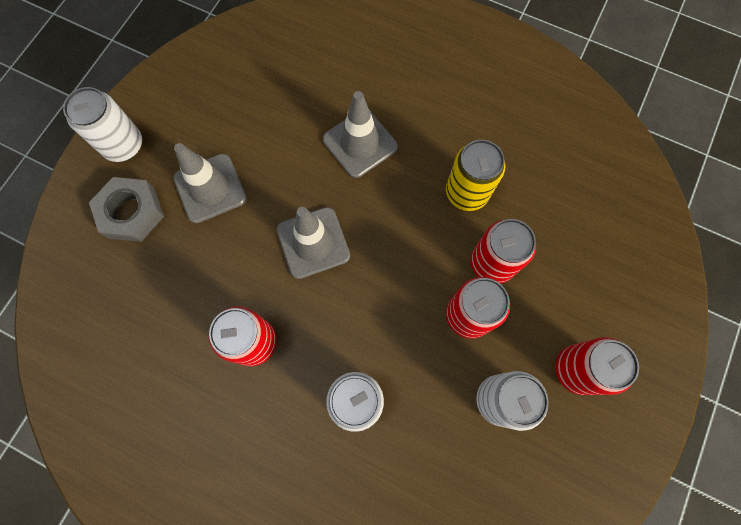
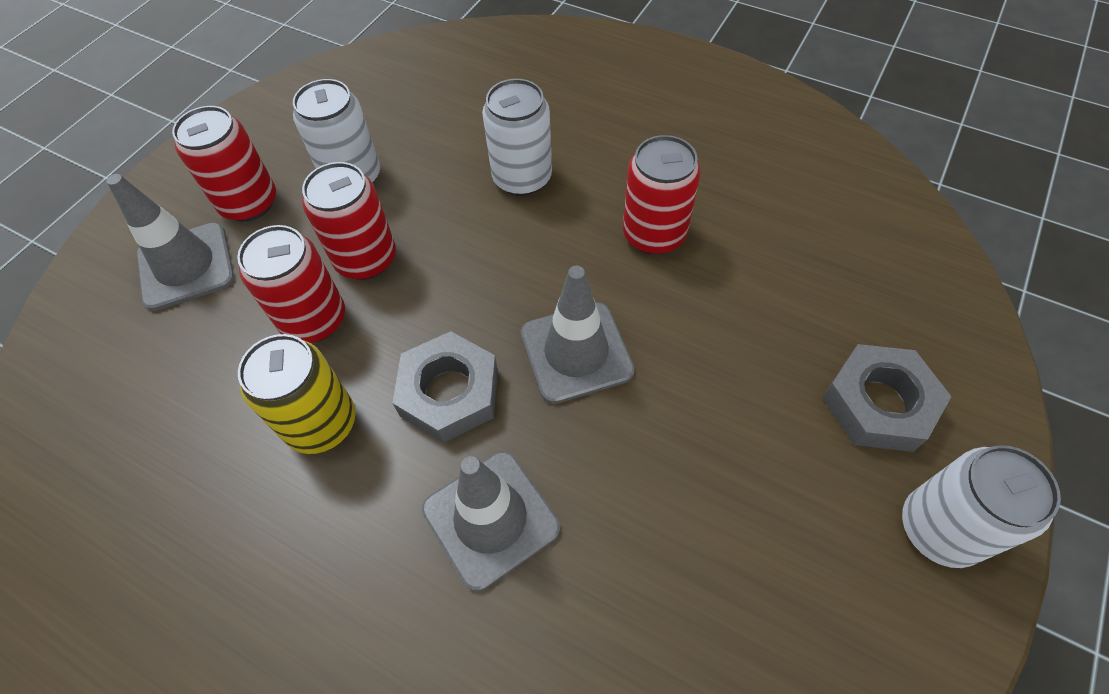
camera: 175 degrees left, 15 degrees down
grey traffic cone [173,143,246,223] -> grey traffic cone moved to [107,174,234,311]
none -> grey nut [393,331,498,443]

